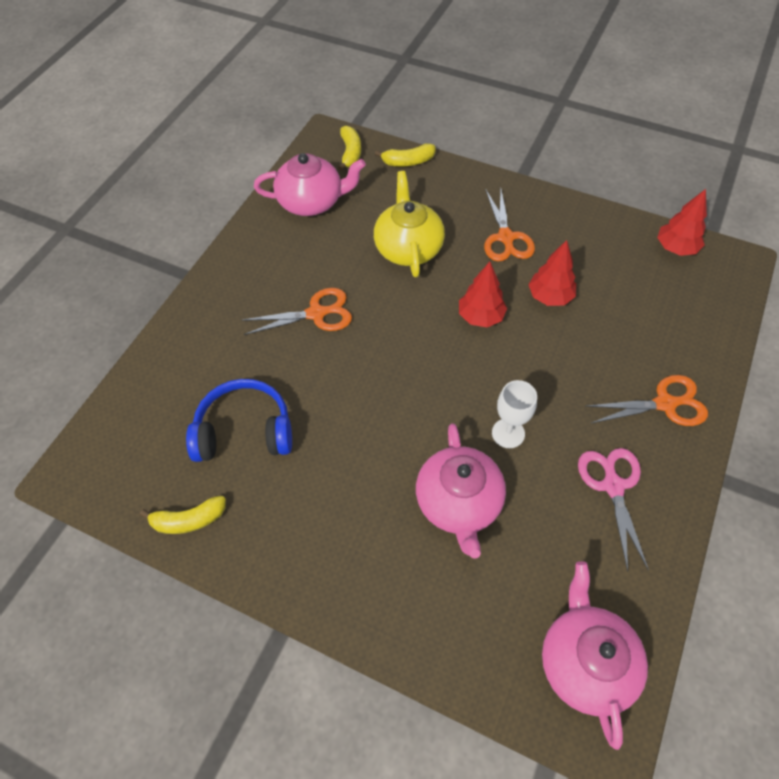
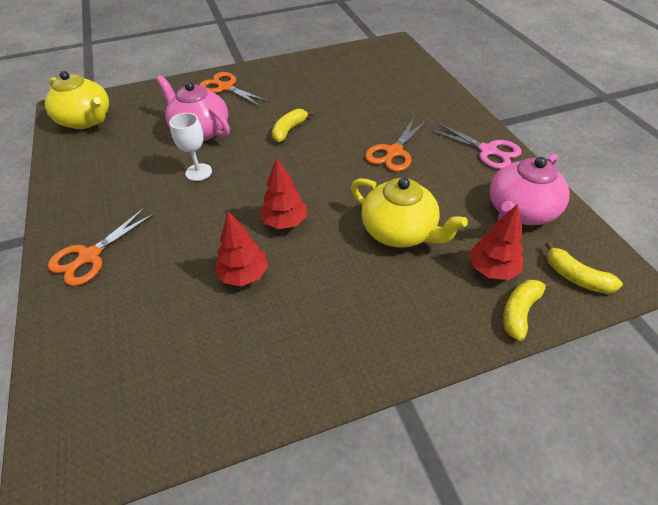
camera: 135 degrees right, 10 degrees down
yellow banana [140,496,226,534] -> yellow banana moved to [272,109,314,142]
blue headphones [186,379,292,462] -> none
orange scissors [484,189,535,262] -> orange scissors moved to [200,72,269,106]
pink teapot [542,561,648,750] -> yellow teapot [45,71,109,129]
pink scissors [578,448,649,571] -> pink scissors moved to [429,122,522,169]
red tree [657,189,707,256] -> red tree moved to [469,204,524,280]

